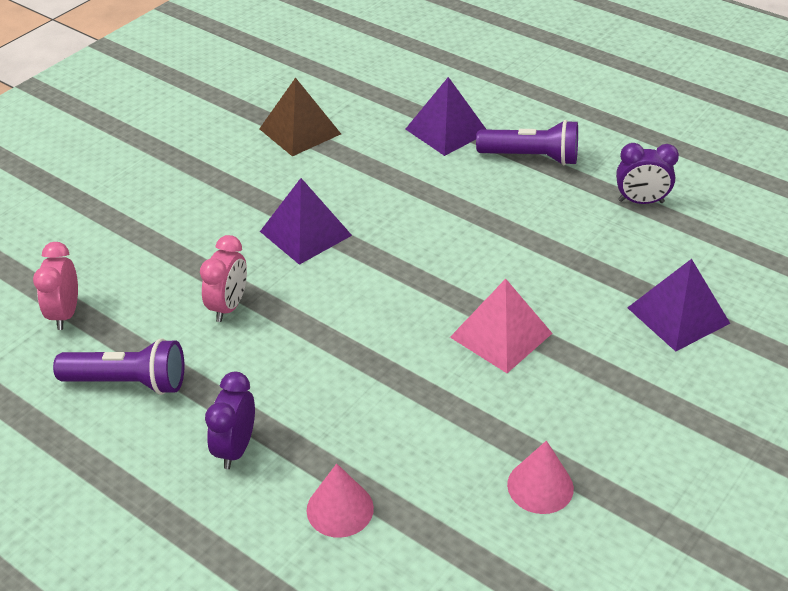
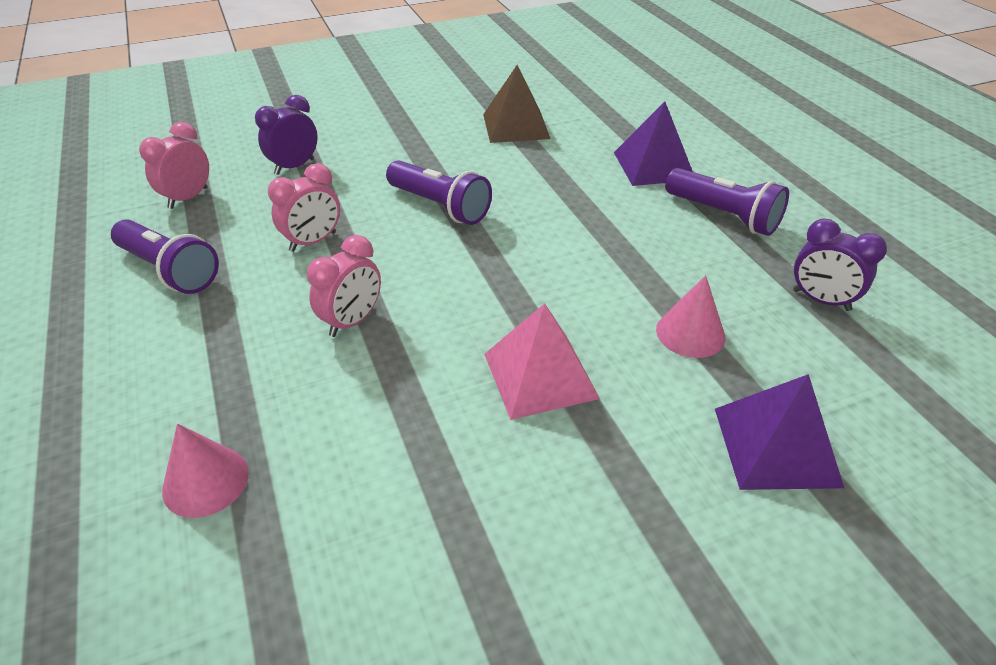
camera: 30 degrees right, 0 degrees up
purple clock [205,372,255,469] -> purple clock moved to [255,95,318,175]
purple pyramid [260,178,352,265] -> purple flashlight [386,160,492,225]
pink cone [507,441,574,514] -> pink cone moved to [656,275,725,358]
none -> pink clock [307,235,381,337]

